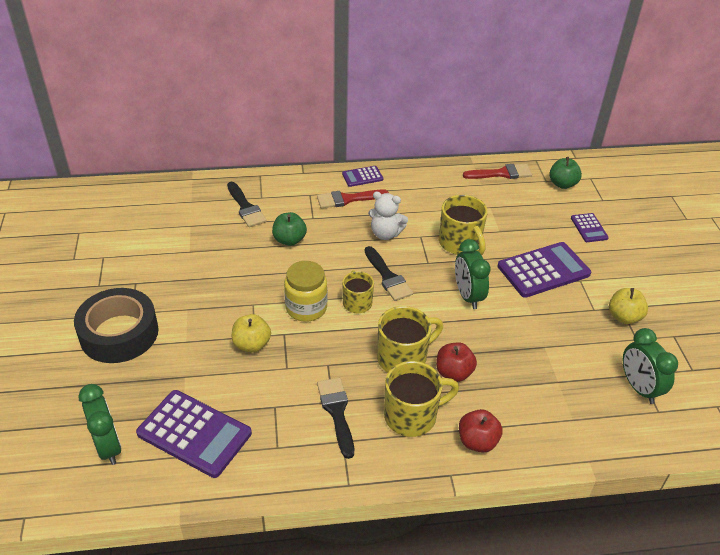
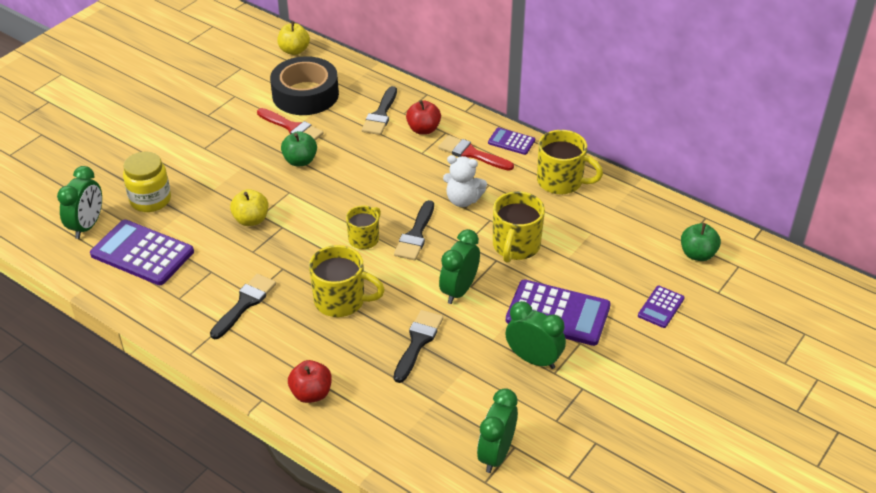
camera: 45 degrees right, 0 degrees up
black tape [74,288,158,363] -> black tape moved to [270,56,339,115]
purple calculator [136,390,252,478] -> purple calculator turned 135 degrees clockwise [90,220,194,285]
green apple [272,212,307,246] -> green apple moved to [281,131,317,166]
yellow jar [284,261,327,322] -> yellow jar moved to [123,152,171,212]
white teddy bear [368,192,408,240] -> white teddy bear turned 45 degrees counterclockwise [443,155,487,207]
yellow mug [384,361,459,437] -> yellow mug moved to [537,130,603,194]
red apple [436,343,477,382] -> red apple moved to [406,100,441,135]
red brush [463,164,532,179] -> red brush moved to [257,108,324,140]
yellow apple [609,288,648,324] -> yellow apple moved to [277,21,310,55]
none -> black brush [394,310,443,383]
none -> green clock [506,301,566,369]

